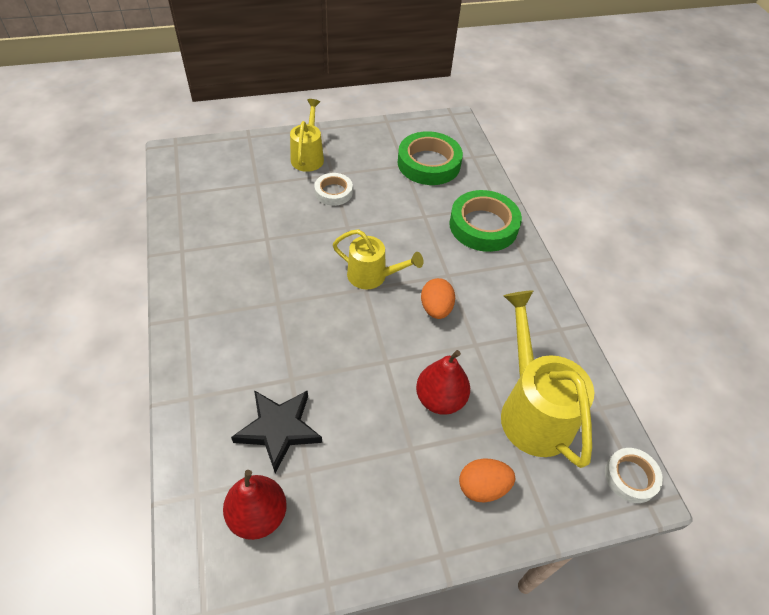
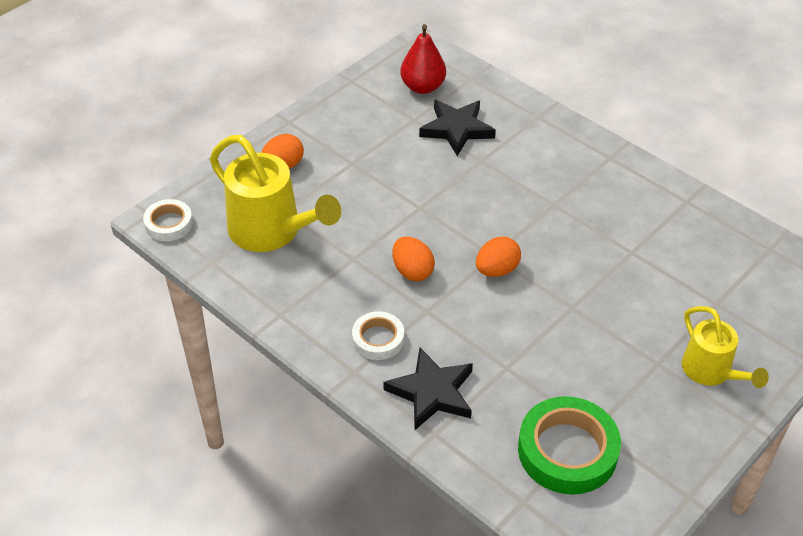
camera: 150 degrees right, 5 degrees down
white tape [314,173,353,206] -> white tape moved to [352,312,404,360]
yellow watering can [333,229,423,290] -> orange egg [476,236,521,277]
red pear [416,350,470,415] -> none
green tape [449,190,522,252] -> black star [384,348,473,430]

